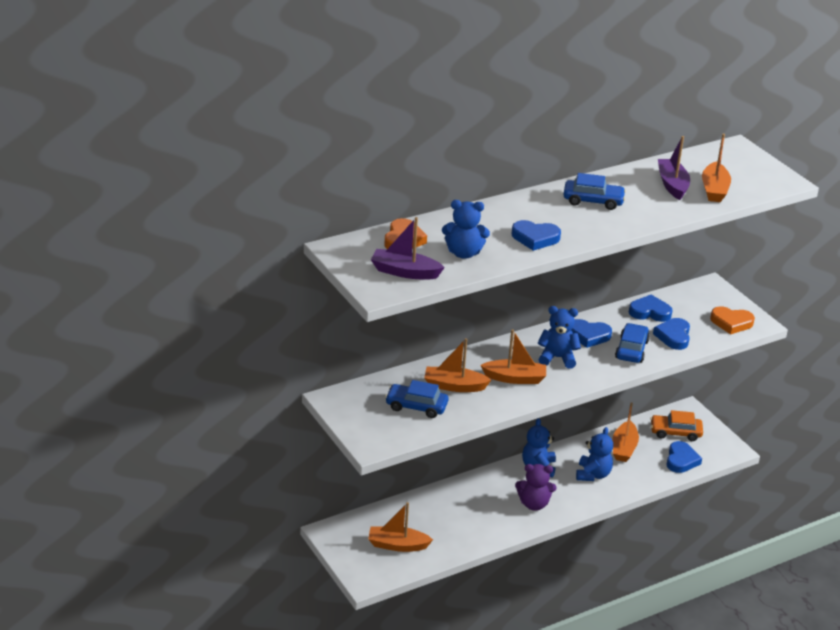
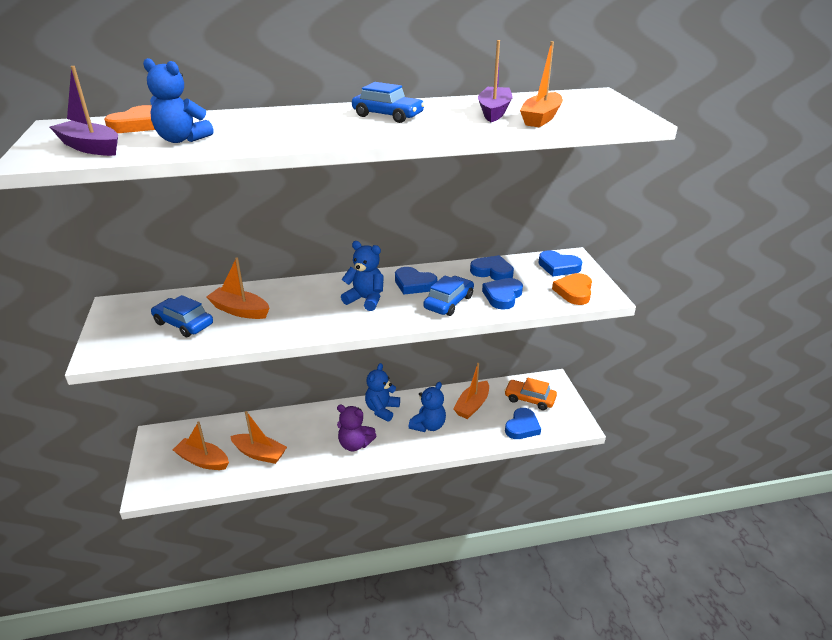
camera: 20 degrees right, 0 degrees up
orange boat [480,329,546,384] -> orange boat moved to [230,411,287,464]
blue heart [512,220,561,251] -> blue heart moved to [538,250,583,277]
orange heart [710,306,755,334] -> orange heart turned 75 degrees clockwise [552,273,592,305]

